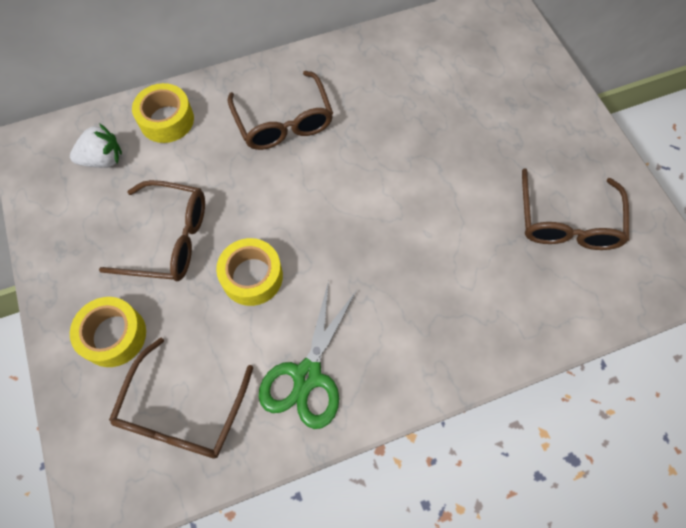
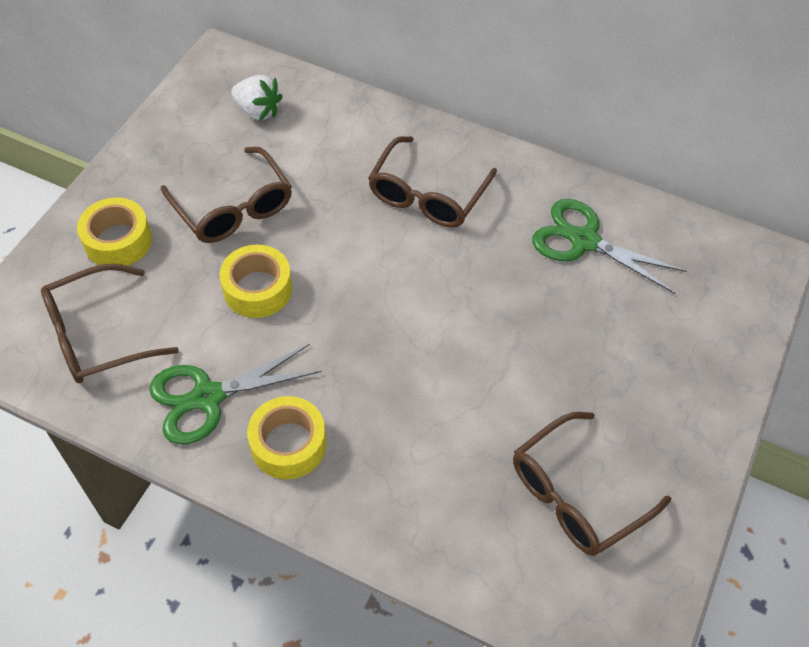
camera: 45 degrees right, 10 degrees down
yellow tape [132,83,194,143] -> yellow tape moved to [247,396,327,480]
none -> green scissors [532,199,687,294]

